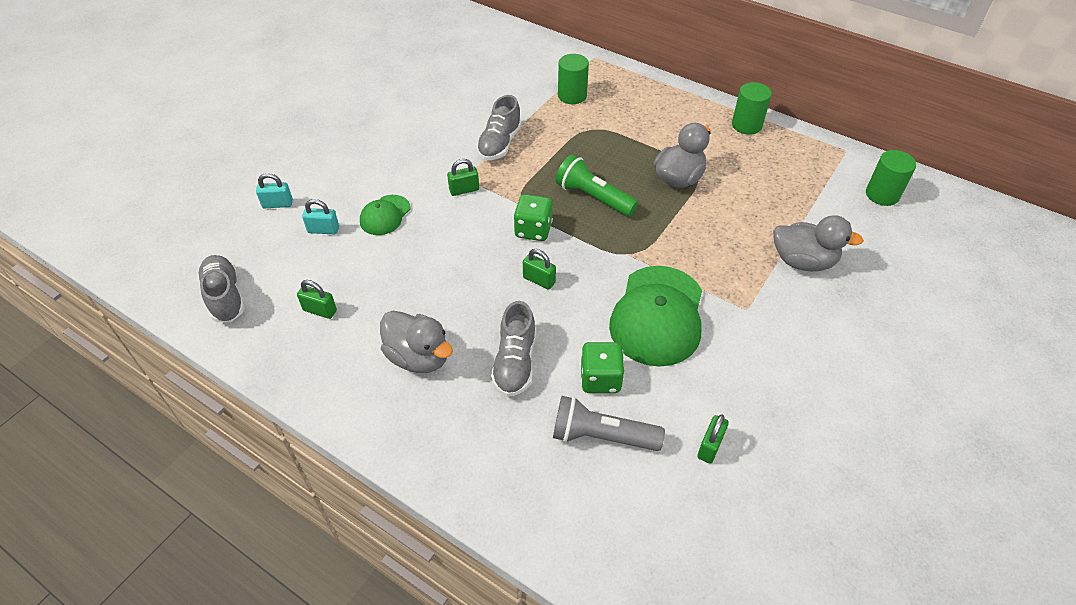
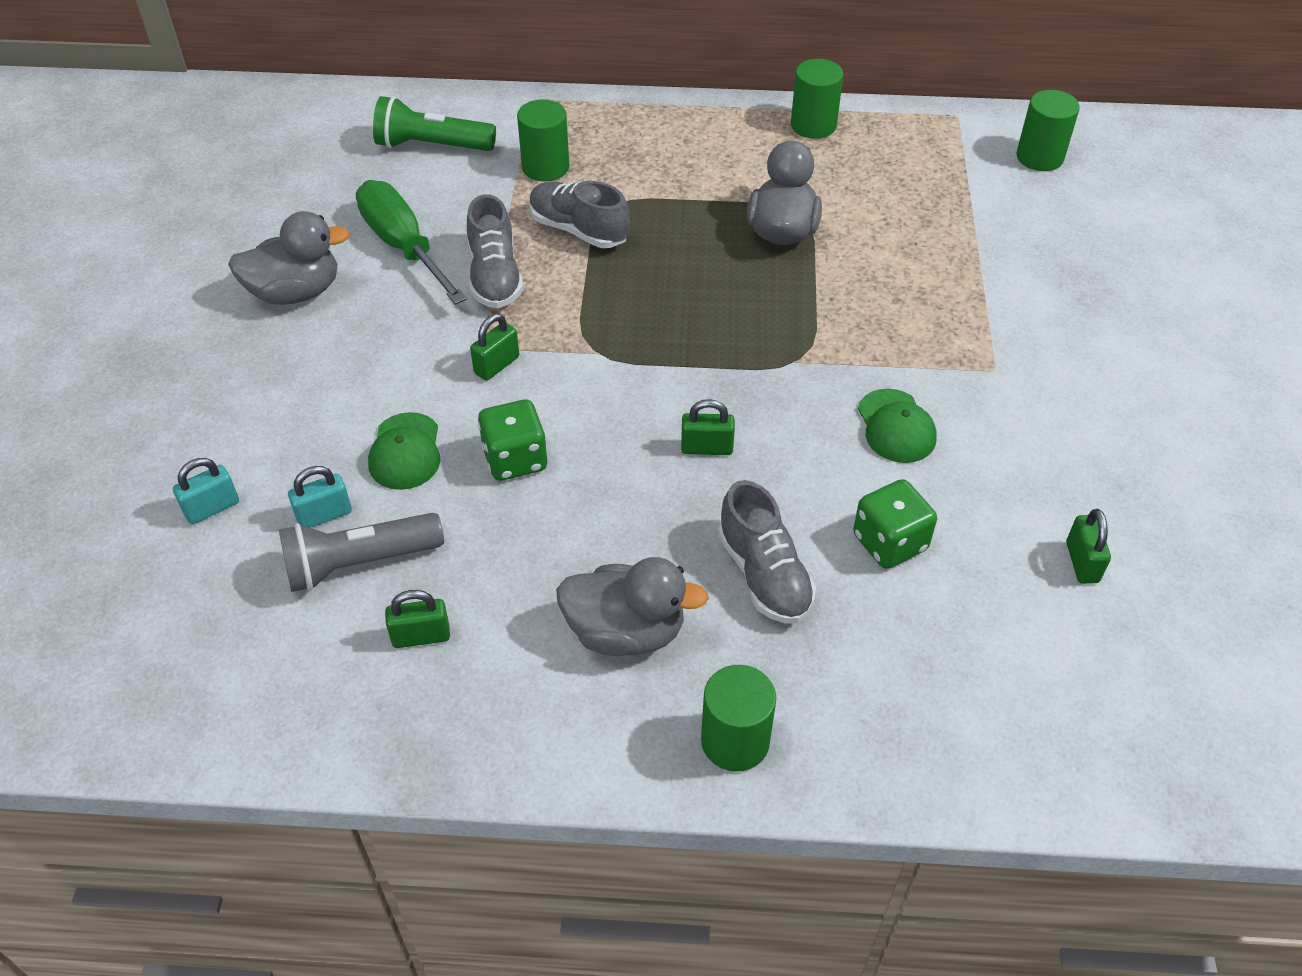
camera: 30 degrees left, 0 degrees up
grey shoe [197,255,245,322] -> grey shoe moved to [529,181,630,248]
green dice [514,194,553,241] -> green dice moved to [478,399,547,481]
grey flashlight [553,396,665,451] -> grey flashlight moved to [279,513,444,592]
green flashlight [556,154,638,217] -> green flashlight moved to [373,96,496,151]
green cap [609,266,702,367] -> green cap [858,389,937,463], size x0.51
grey duck [773,215,864,272] -> grey duck moved to [228,211,350,305]
none -> green screwdriver [356,180,467,305]
none -> green cylinder [701,665,776,772]

